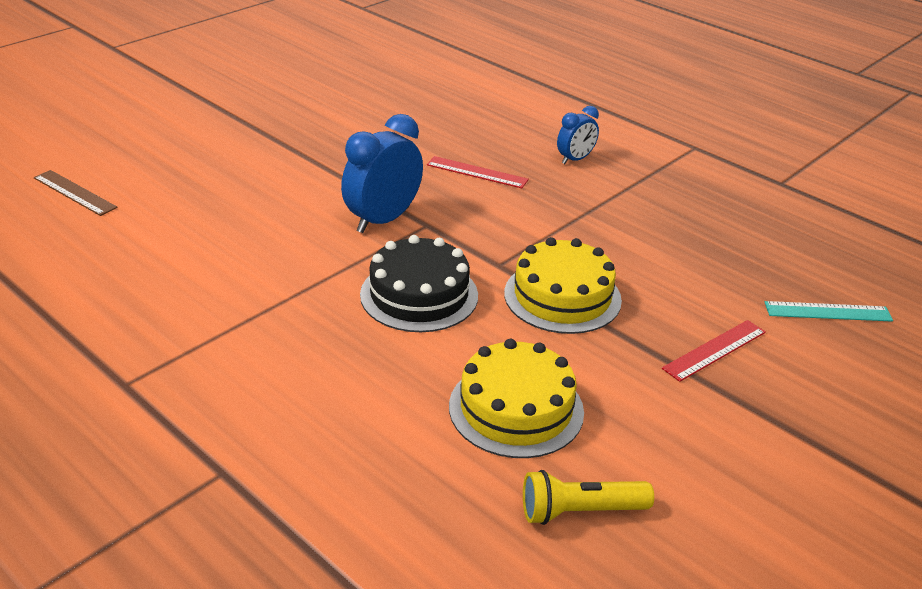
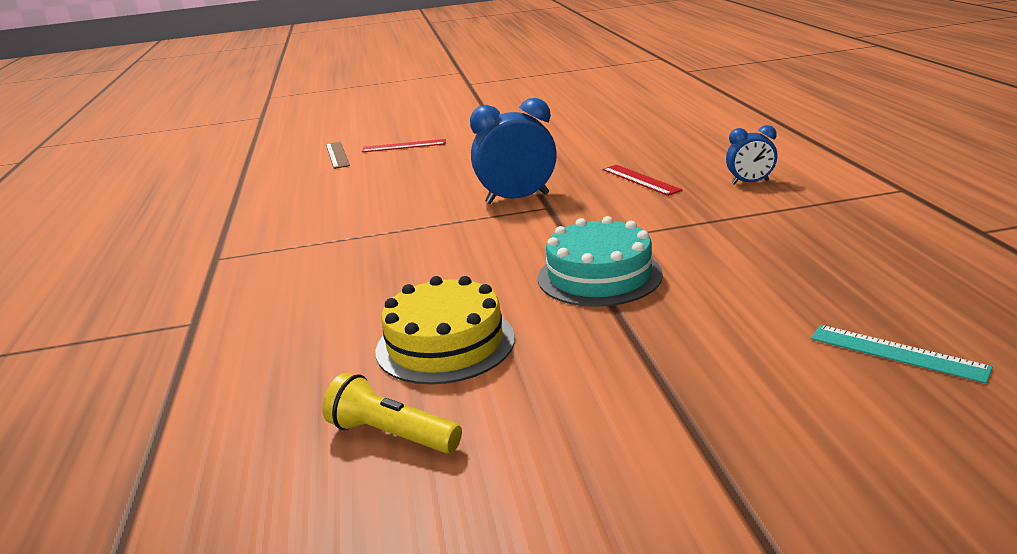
camera: 40 degrees right, 10 degrees down
black cake [360,235,478,332] -> none
yellow cake [504,237,622,334] -> turquoise cake [538,216,663,307]
red ruler [662,320,766,382] -> red ruler moved to [362,139,446,152]

